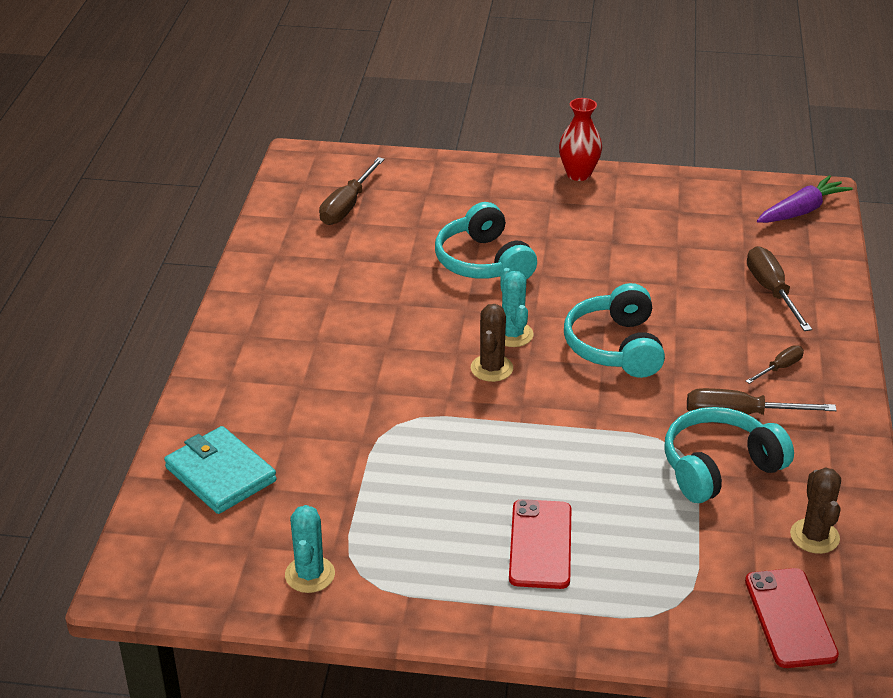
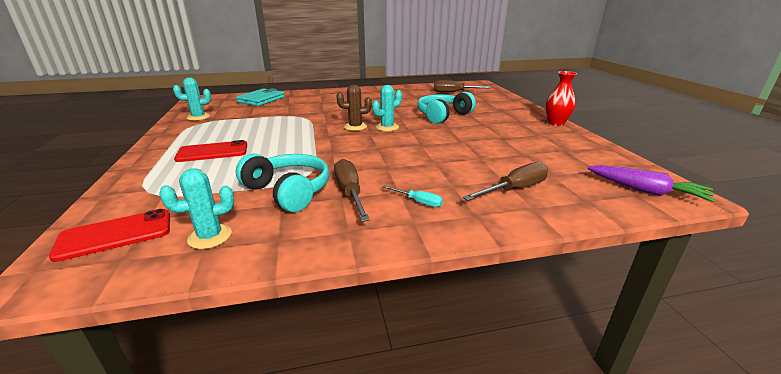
camera: 70 degrees right, 10 degrees down
turquoise headphones [564,283,665,378] -> none
brown screwdriver [746,345,804,384] -> turquoise screwdriver [383,185,443,207]
brown cactus [790,467,841,554] -> turquoise cactus [159,168,234,249]

